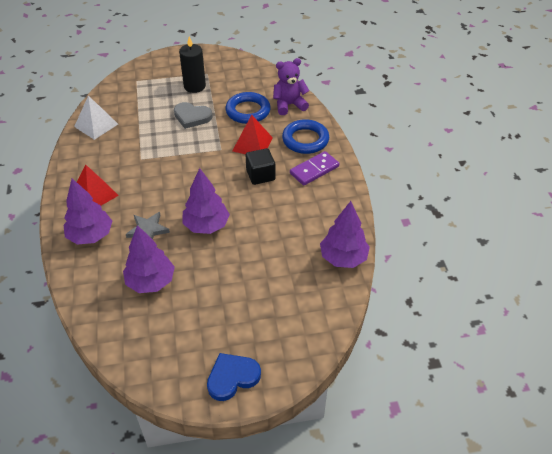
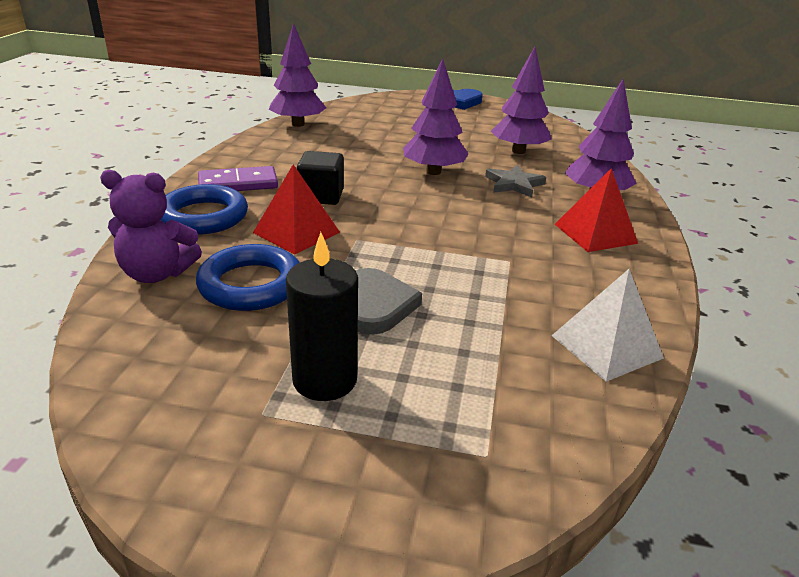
camera: 160 degrees left, 15 degrees down
grey heart [174,102,213,129] -> grey heart turned 45 degrees clockwise [355,268,422,335]

